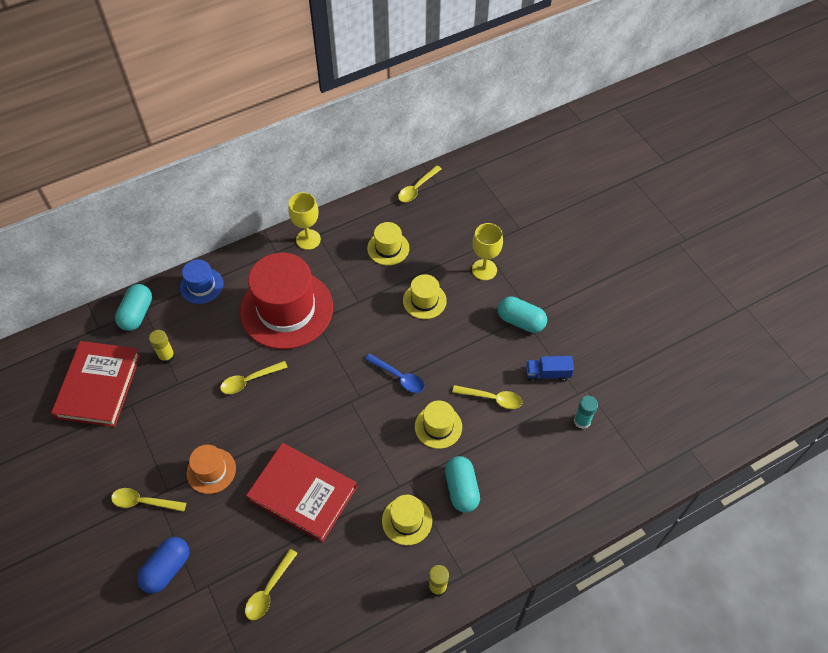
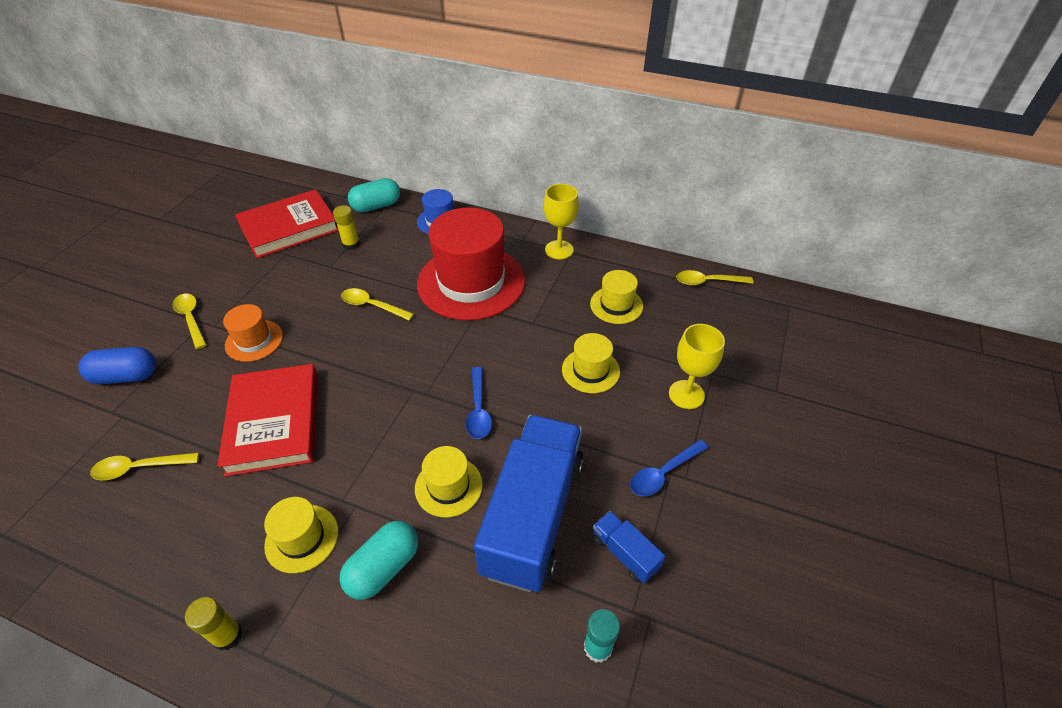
camera: 50 degrees right, 10 degrees down
yellow spoon [452,385,522,409] -> blue truck [474,415,584,592]
turquoise capsule [498,296,547,333] -> blue spoon [630,439,709,496]

